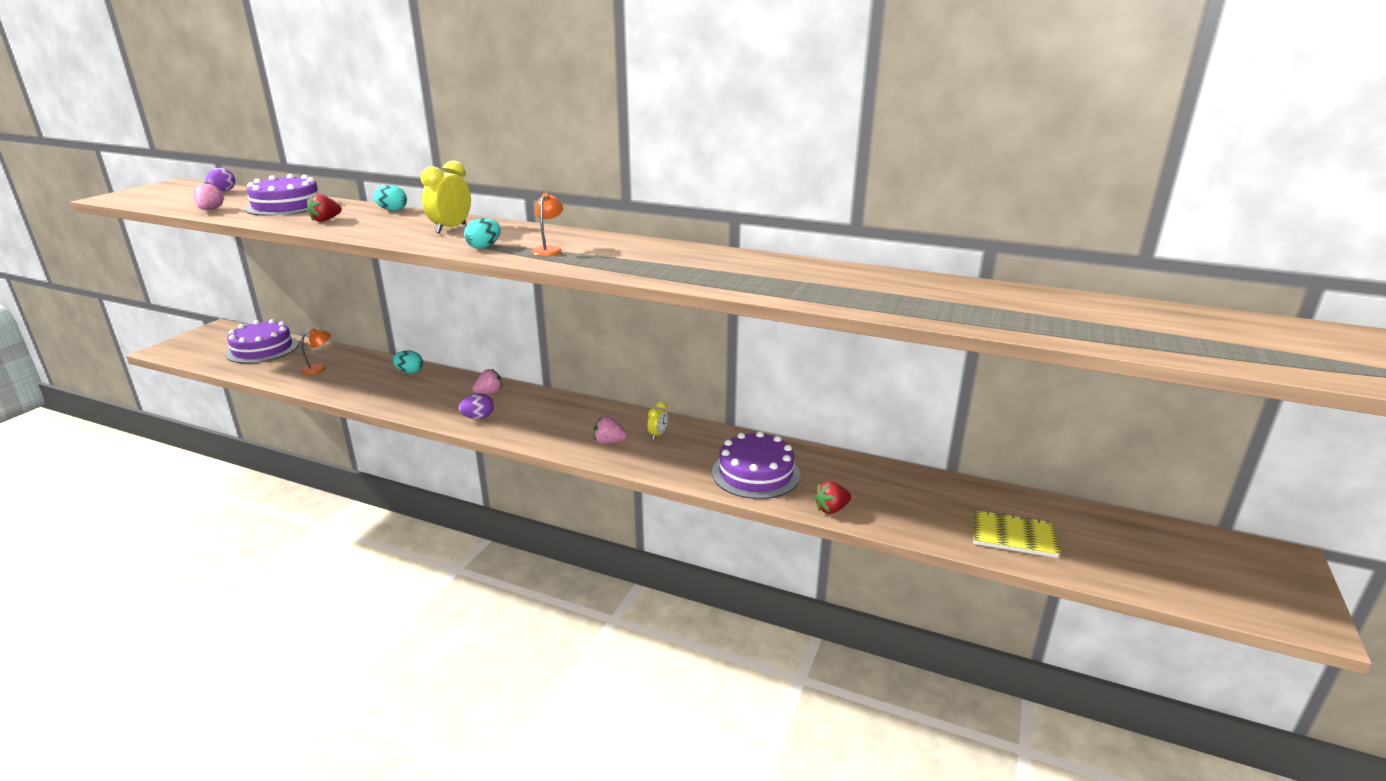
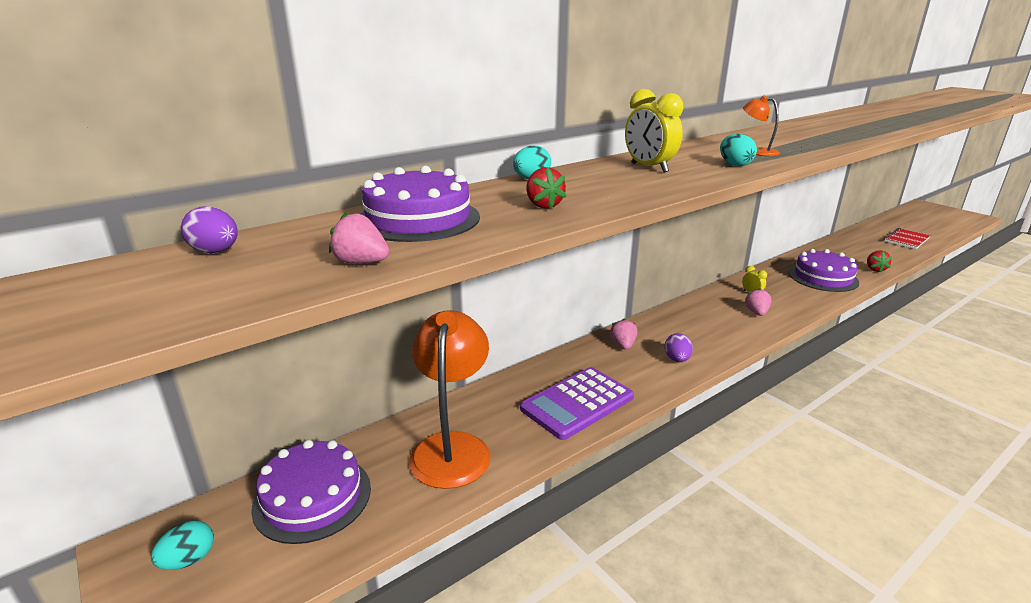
camera: 60 degrees left, 0 degrees up
orange lamp [301,328,331,375] -> orange lamp [409,310,491,489], size x2.32
turquoise egg [393,350,423,373] -> turquoise egg moved to [151,520,214,570]
pink strawberry [594,416,627,444] -> pink strawberry turned 150 degrees clockwise [745,288,772,316]
yellow notebook [972,509,1060,558] -> red notebook [884,228,931,249]
none -> purple calculator [520,367,634,440]

